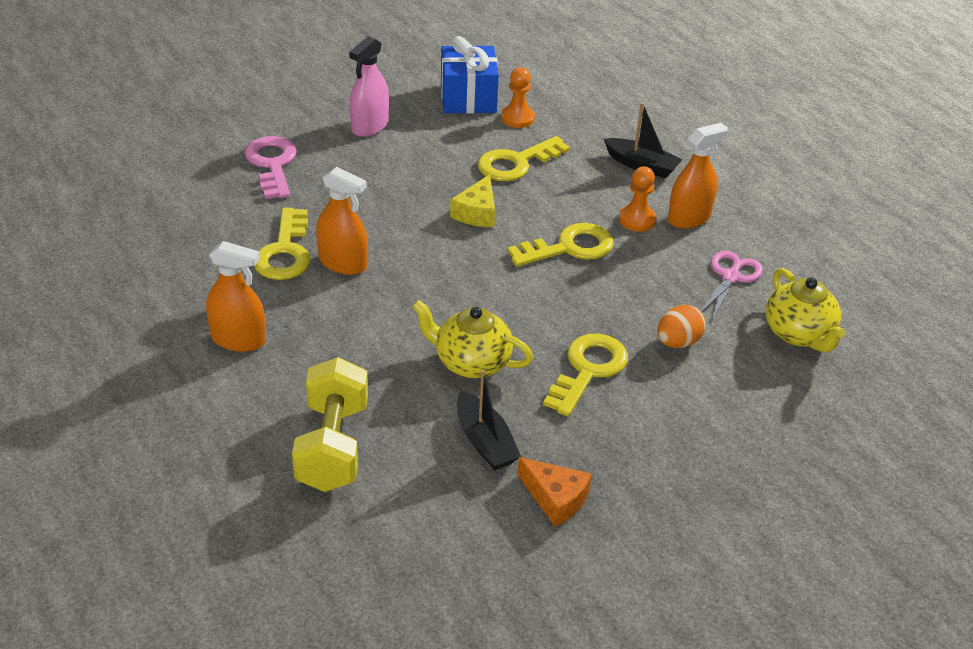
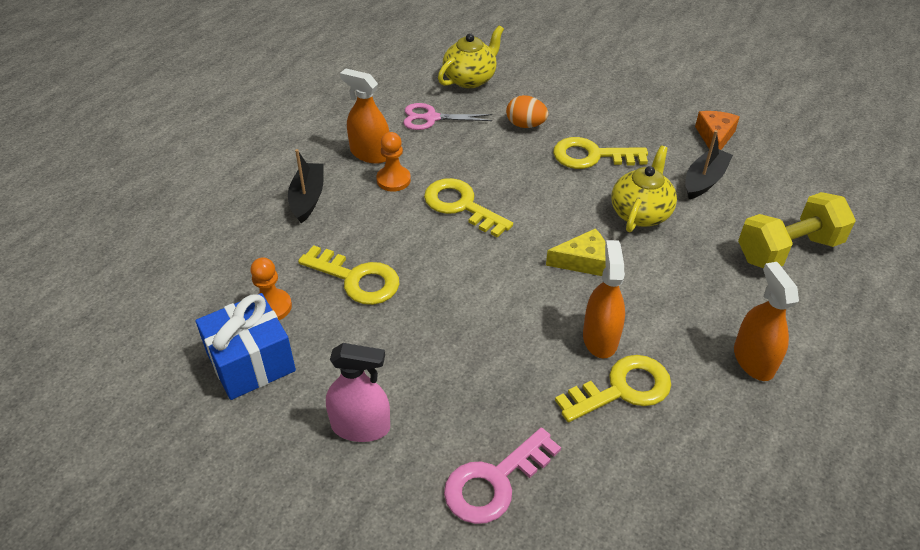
camera: 115 degrees left, 5 degrees up
yellow teapot [412,300,533,378] -> yellow teapot turned 150 degrees counterclockwise [611,146,677,232]
yellow cheese [450,174,495,227] -> yellow cheese moved to [546,228,606,276]

